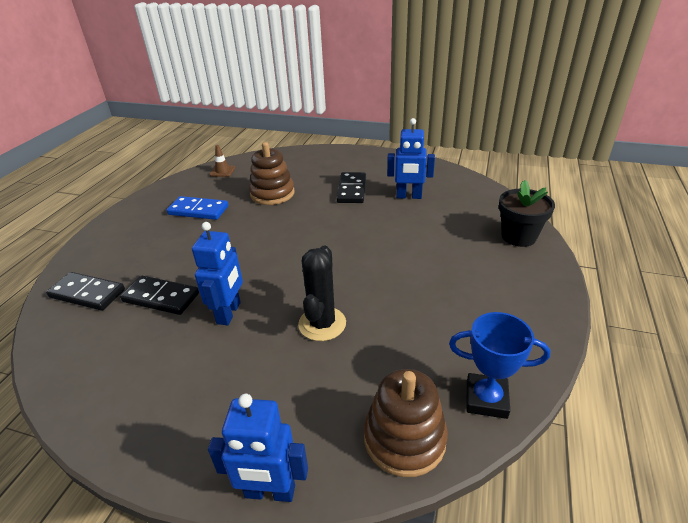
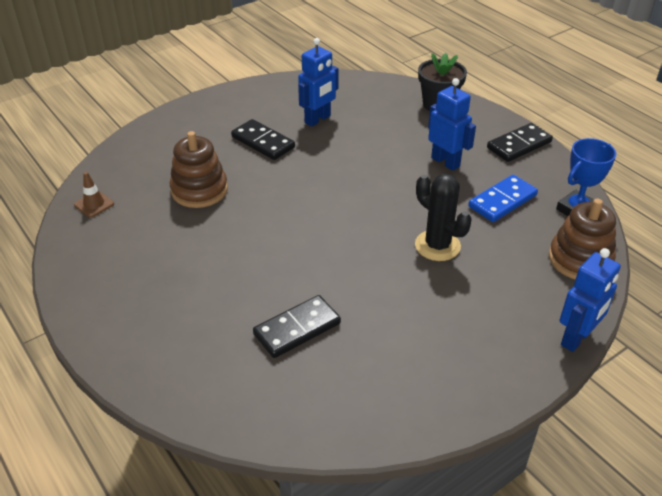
camera: 55 degrees left, 5 degrees up
black domino [46,272,125,311] -> black domino moved to [487,123,553,162]
blue domino [167,196,228,220] -> blue domino moved to [468,175,538,222]
blue robot [192,222,243,325] -> blue robot moved to [428,78,476,171]

